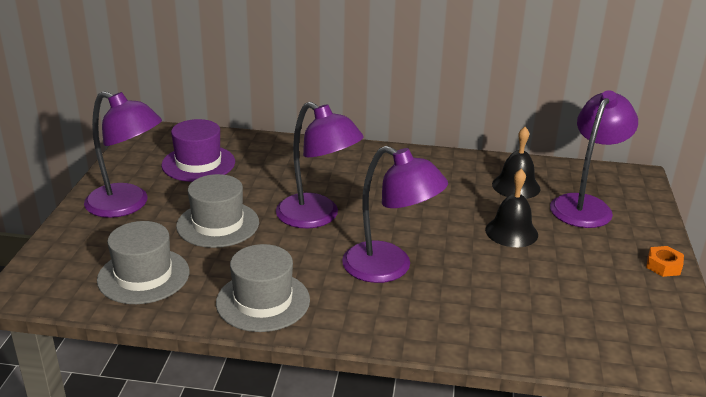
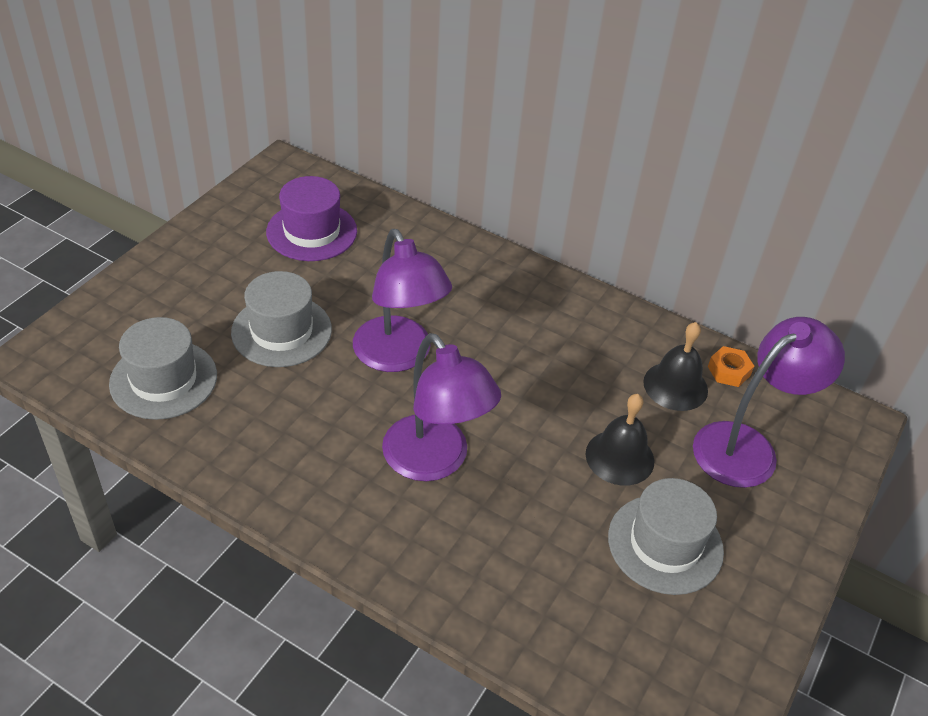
camera: 20 degrees right, 15 degrees up
purple lamp [84,91,162,218] -> none
grey hat [216,244,310,332] -> grey hat moved to [608,478,724,595]
orange nut [646,246,684,277] -> orange nut moved to [708,346,754,387]

